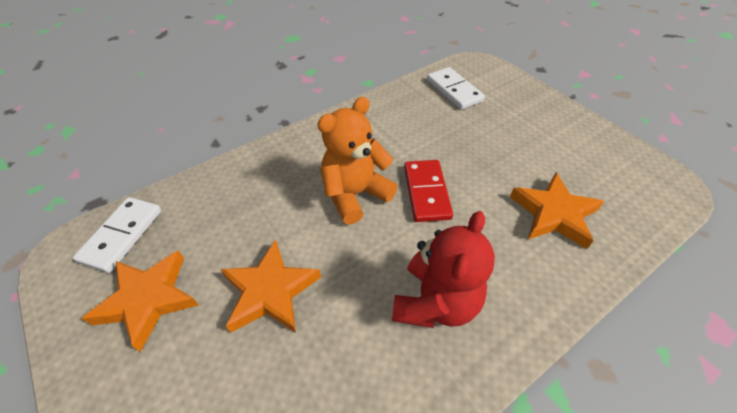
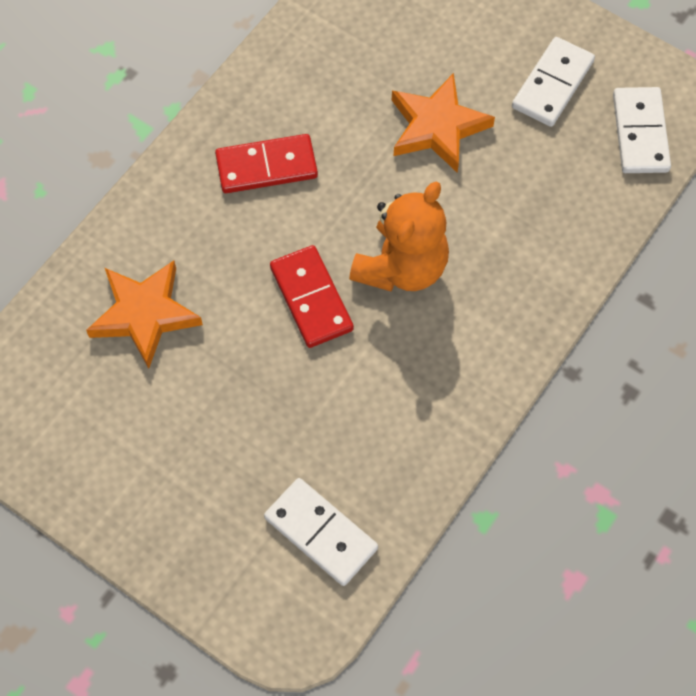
camera: 160 degrees right, 15 degrees up
orange star [82,251,198,352] -> white domino [512,37,595,127]
red teddy bear [392,211,495,328] -> red domino [215,134,318,193]

